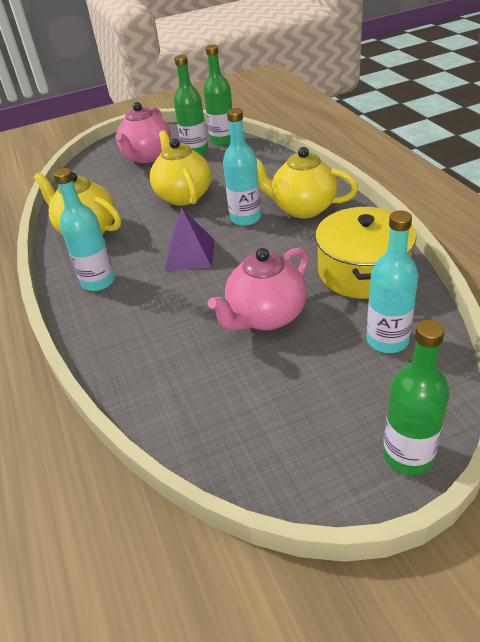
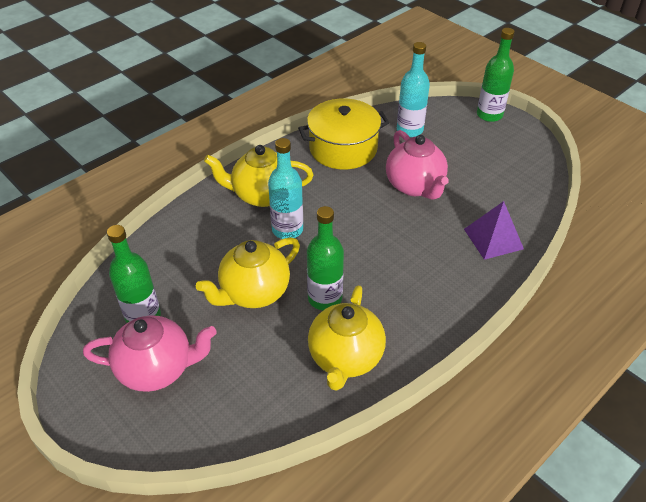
camera: 115 degrees left, 5 degrees up
turquoise bottle [54,168,115,291] -> none
purple pyramid [165,207,215,270] -> purple pyramid moved to [464,201,524,260]
green bottle [203,45,233,146] -> green bottle moved to [307,206,344,310]
pink teapot [208,247,309,330] -> pink teapot turned 45 degrees clockwise [386,130,449,200]
yellow teapot [256,147,358,218] -> yellow teapot turned 90 degrees clockwise [204,145,313,207]

